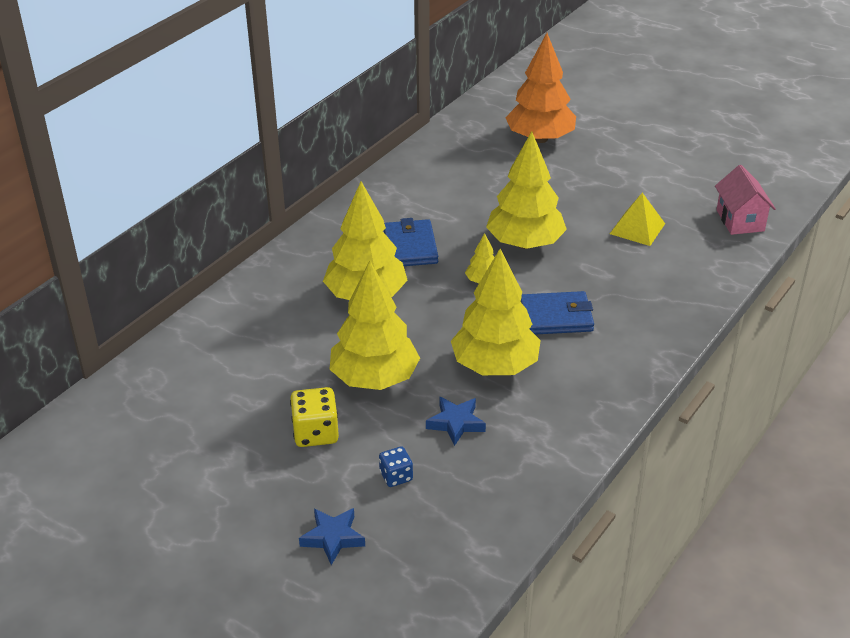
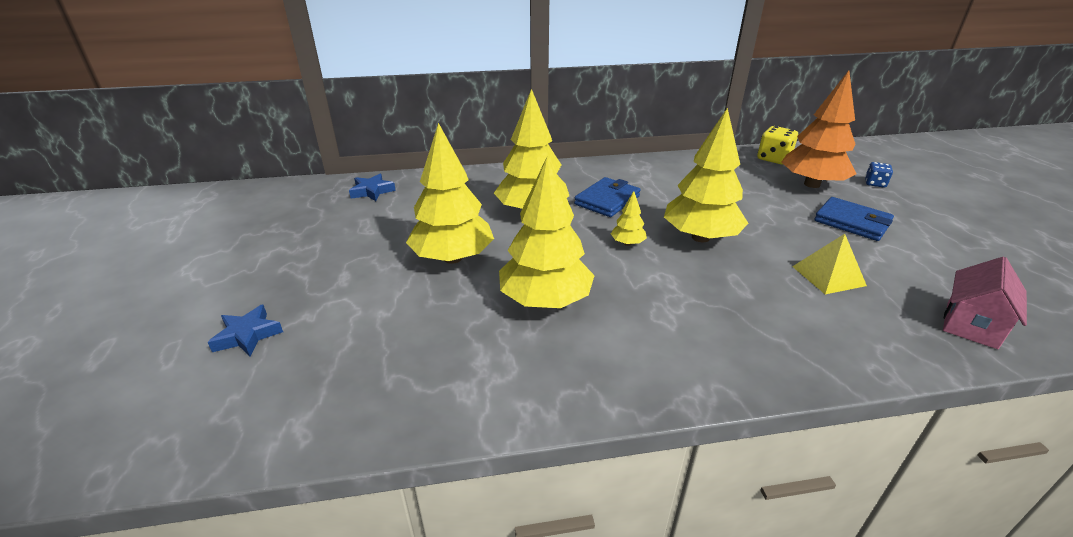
camera: 45 degrees right, 5 degrees down
yellow dice [290,387,339,447] -> yellow dice moved to [757,126,798,164]
blue dice [379,446,413,487] -> blue dice moved to [865,162,893,188]
blue star [426,397,486,446] -> blue star moved to [349,173,396,201]
blue wallet [521,291,594,335] -> blue wallet moved to [814,197,894,241]

